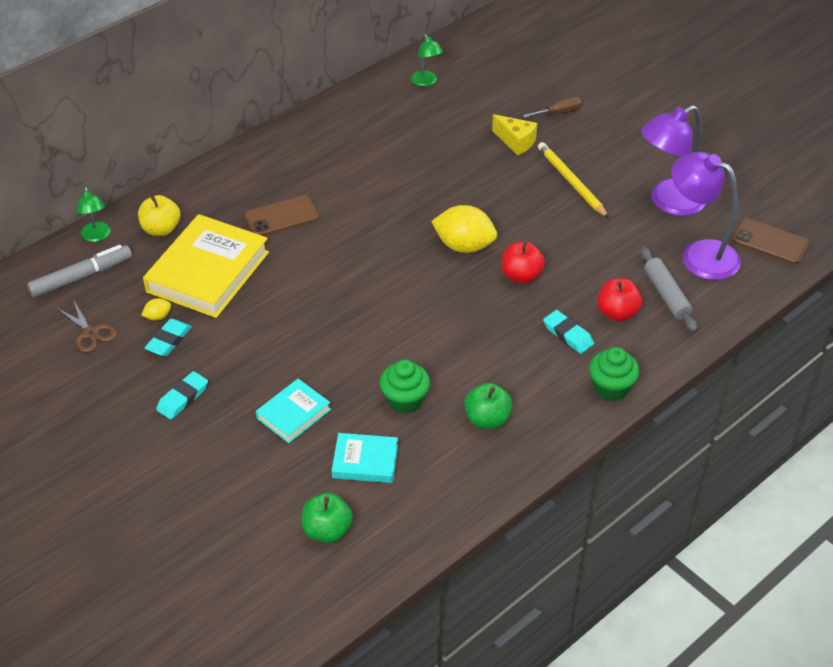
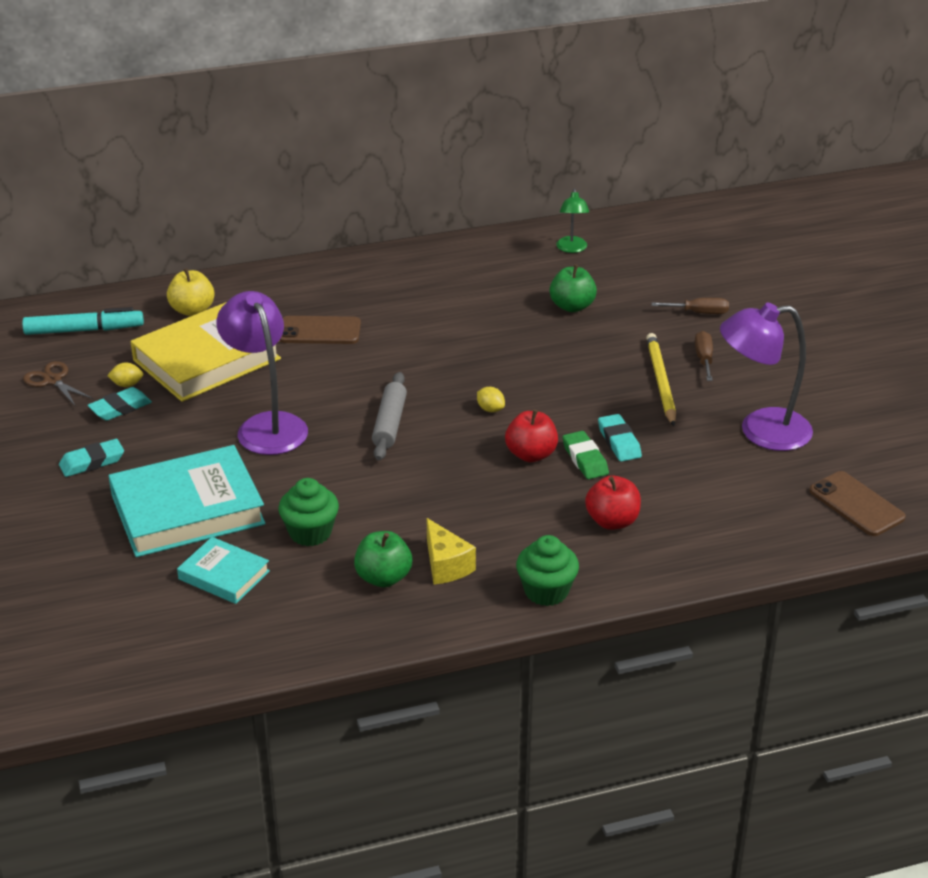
camera: 25 degrees right, 10 degrees down
grey marker [27,245,132,298] -> turquoise marker [22,307,144,335]
brown scissors [57,301,117,353] -> brown scissors turned 150 degrees clockwise [23,361,94,407]
green lamp [76,186,110,242] -> none
turquoise book [256,379,331,443] -> turquoise book [108,445,266,557], size x1.92
green apple [302,493,353,543] -> green apple moved to [550,265,597,312]
yellow lemon [431,205,497,253] -> yellow lemon [477,387,505,412], size x0.44
yellow cheese [492,114,537,155] -> yellow cheese moved to [427,518,476,585]
turquoise eraser [543,310,594,354] -> turquoise eraser moved to [598,414,642,462]
grey rolling pin [640,247,698,332] -> grey rolling pin moved to [372,372,407,461]
purple lamp [671,152,741,280] -> purple lamp moved to [216,291,308,455]
none -> green eraser [562,431,609,479]
none -> brown screwdriver [695,331,713,381]

